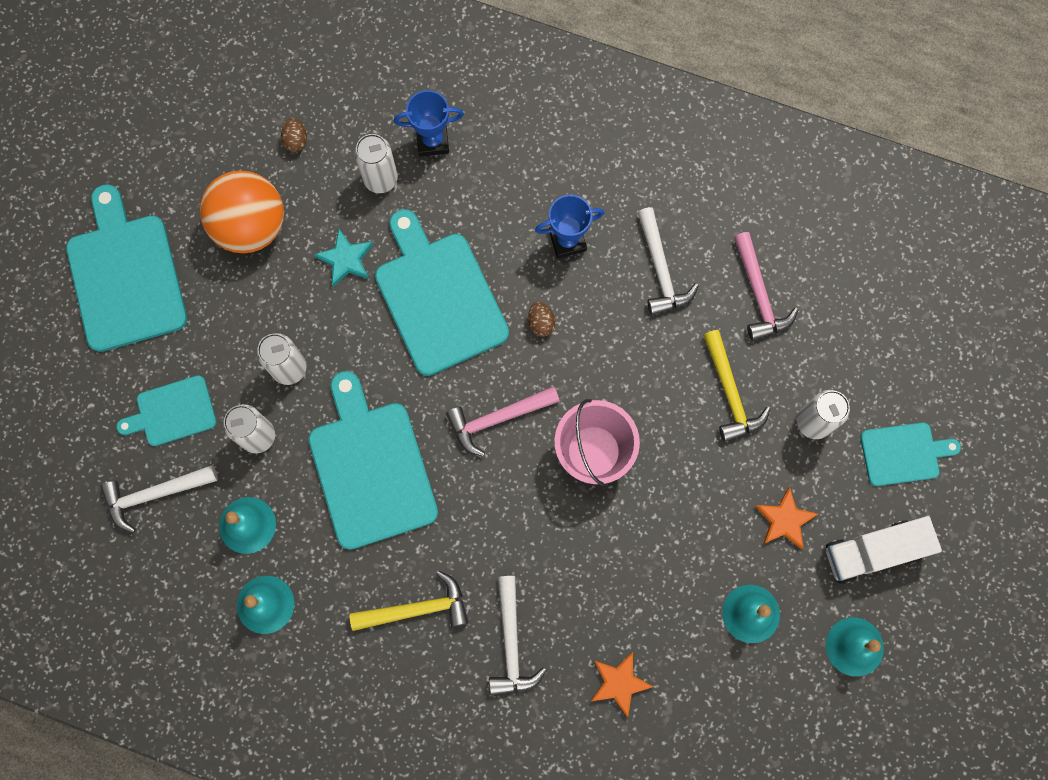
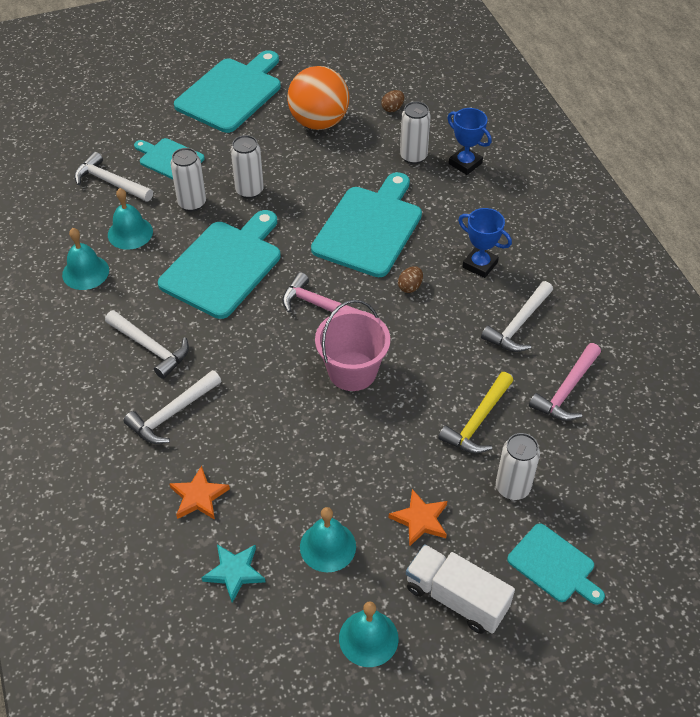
camera: 50 degrees right, 25 degrees down
turquoise star [314,229,373,287] -> turquoise star moved to [201,544,266,603]
yellow hammer [349,571,468,631] -> white hammer [105,310,189,379]

